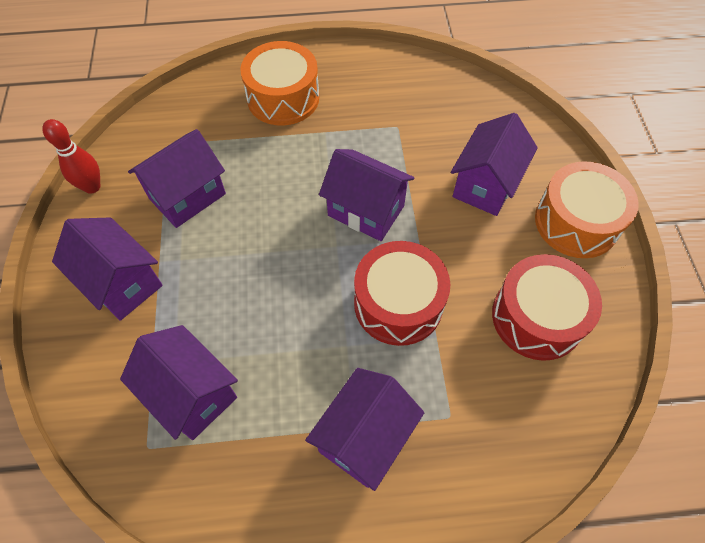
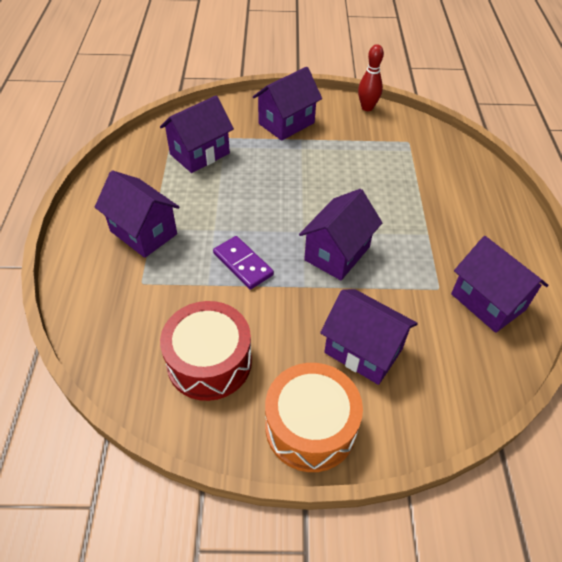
camera: 95 degrees right, 10 degrees down
purple house [128,129,226,228] -> purple house moved to [451,236,549,333]
orange drum [240,41,319,126] -> none
red drum [354,241,450,346] -> purple domino [213,236,274,290]

